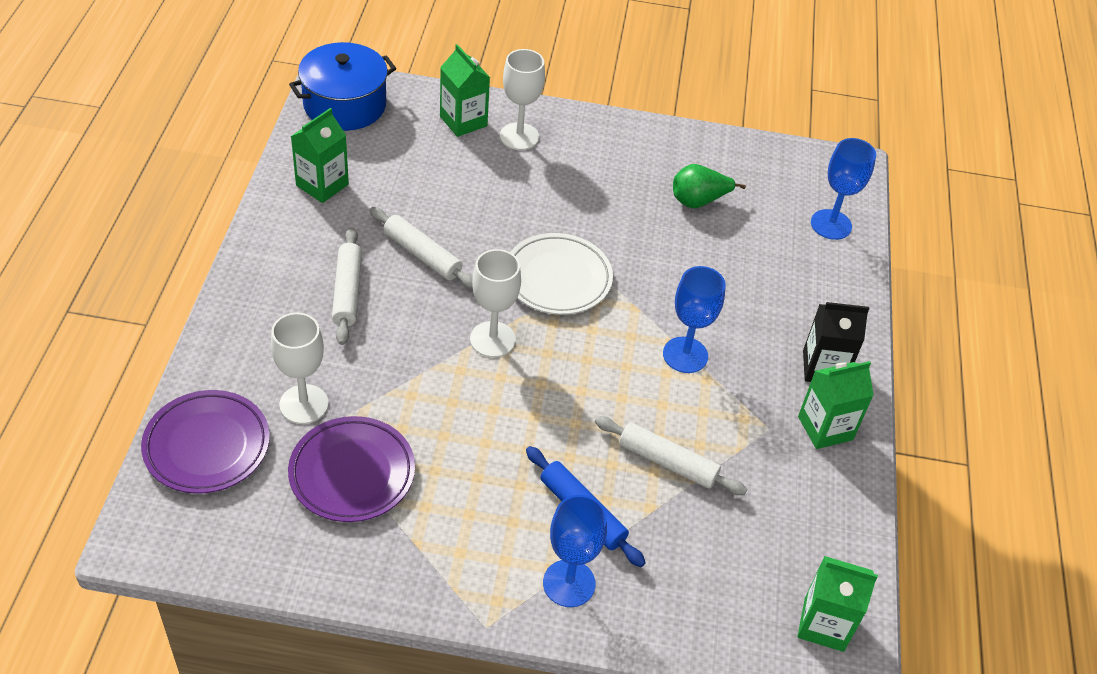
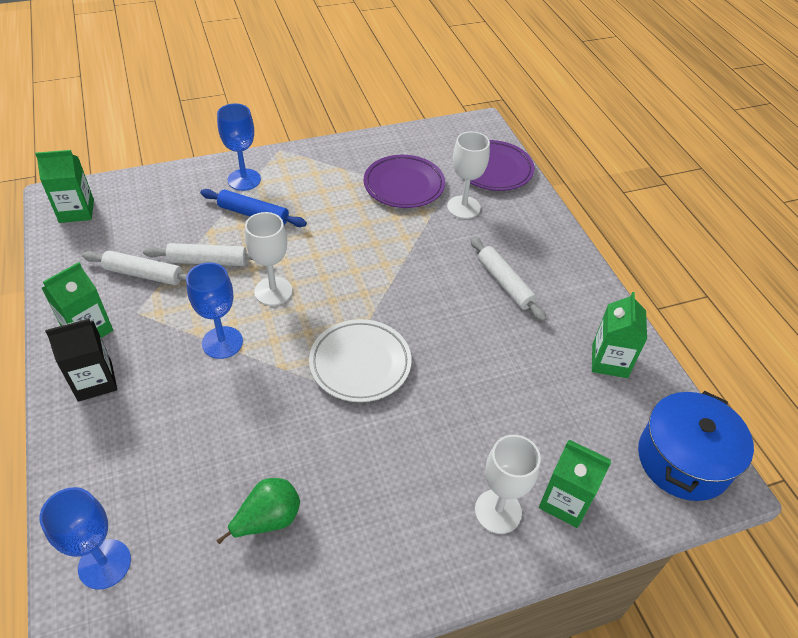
camera: 155 degrees right, 0 degrees up
white rolling pin [369,207,473,289] -> white rolling pin moved to [82,250,187,285]
white goblet [470,249,521,357] -> white goblet moved to [245,212,292,306]

